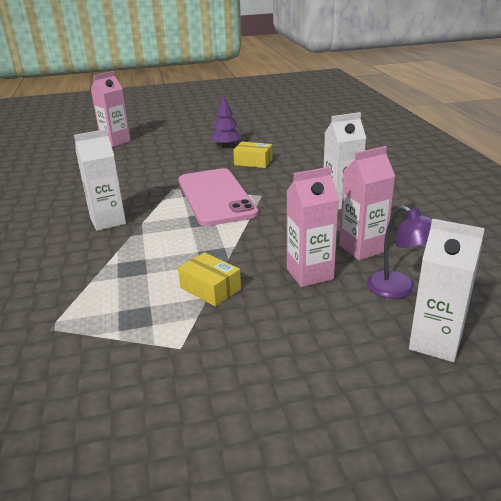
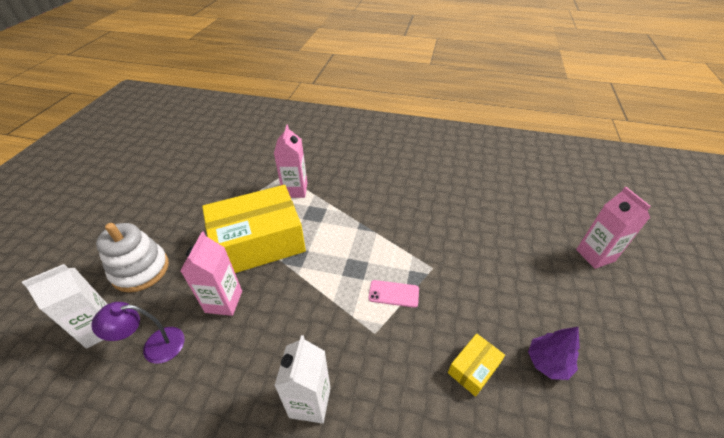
camera: 115 degrees right, 15 degrees up
white carton [74,129,126,231] -> none
pink phone [178,168,259,226] -> pink phone [368,280,419,308], size x0.42
yellow box [178,252,241,307] -> yellow box [202,185,306,273], size x2.37
pink carton [339,146,395,260] -> pink carton moved to [274,125,307,198]
none -> white stacking toy [96,223,169,292]

